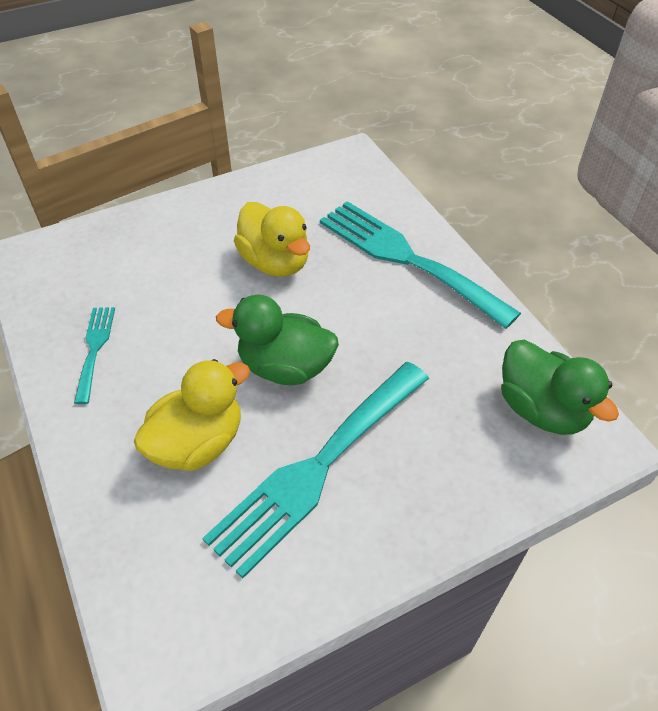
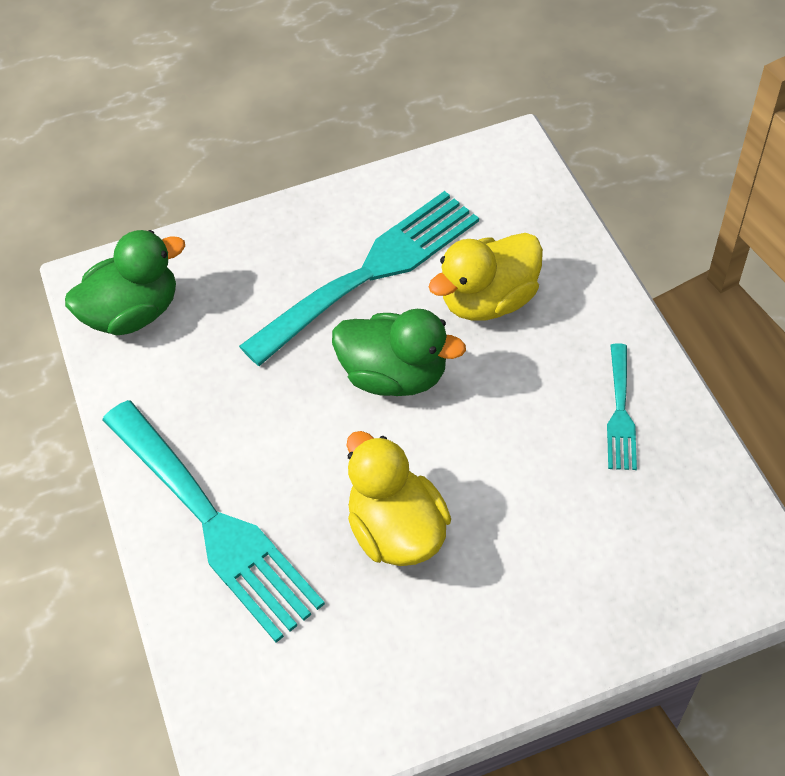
camera: 170 degrees left, 5 degrees up
green duck [501,340,619,435] -> green duck turned 90 degrees clockwise [65,230,185,335]

